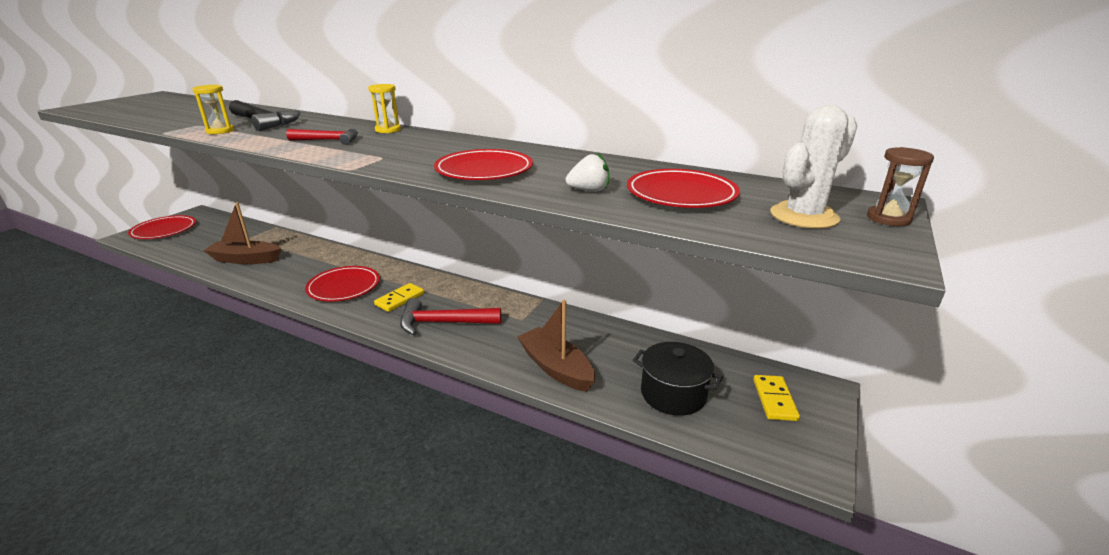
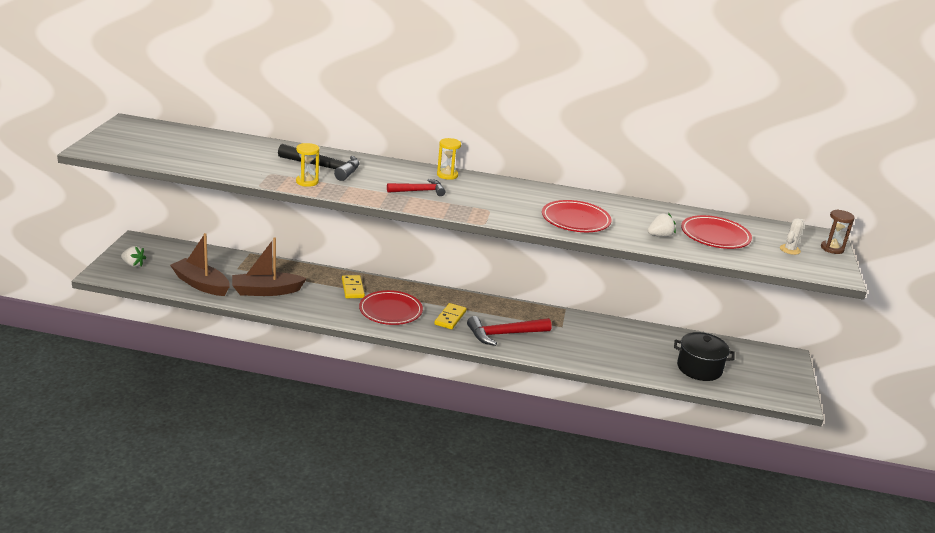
camera: 20 degrees left, 0 degrees up
red plate [128,215,196,239] -> white strawberry [121,246,146,267]
brown boat [517,300,595,392] -> brown boat moved to [170,233,230,296]
yellow domino [753,375,800,421] -> yellow domino moved to [342,275,365,298]
white cactus [770,105,857,229] -> white cactus [780,218,804,255], size x0.55

